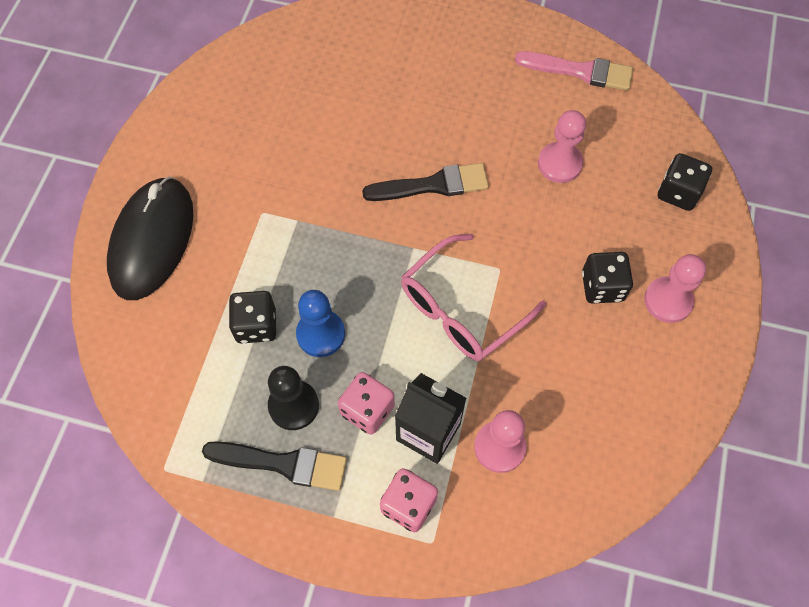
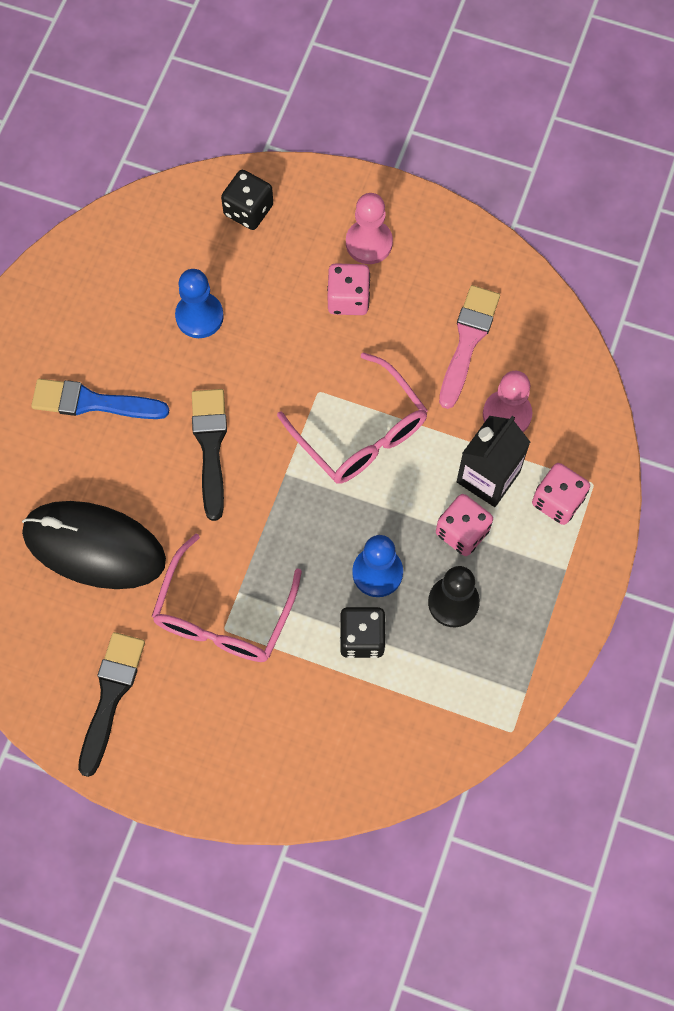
camera: 85 degrees left, 5 degrees up
black mouse [107,177,193,300] -> black mouse moved to [22,501,166,589]
black brush [202,441,347,491] -> black brush moved to [78,632,145,777]
pink brush [515,51,633,91] -> pink brush moved to [439,285,500,409]
pink pawn [538,110,586,183] -> blue pawn [175,269,224,338]
black dice [582,252,633,304] -> pink dice [327,263,370,315]
none -> blue brush [31,379,169,419]
none -> pink glasses [151,534,302,662]

